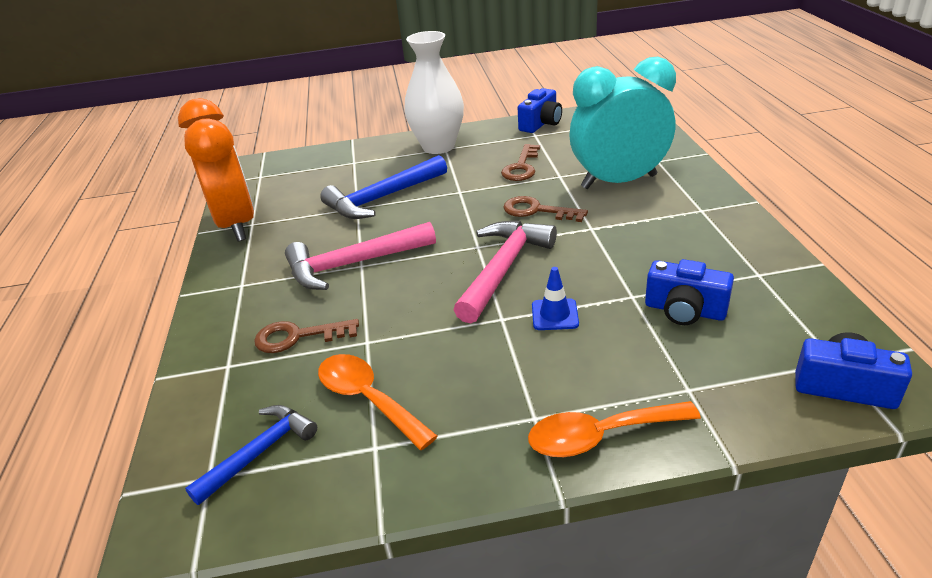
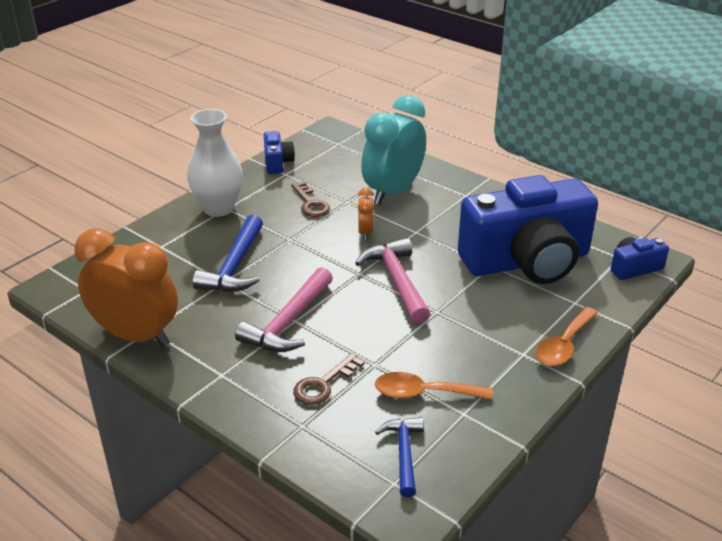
camera: 45 degrees left, 0 degrees up
brown key [503,196,588,222] -> orange clock [358,188,374,240]
blue traffic cone [532,267,579,330] -> none
blue camera [645,259,734,325] -> blue camera [458,175,598,284], size x2.45

